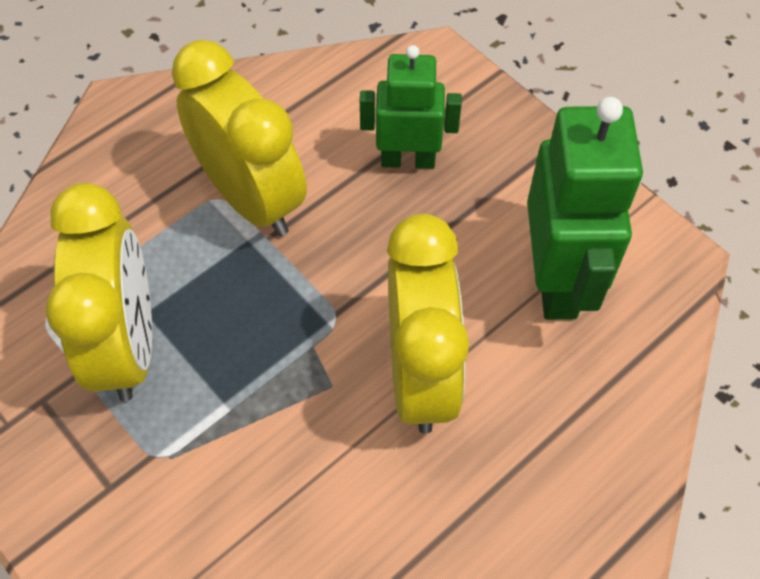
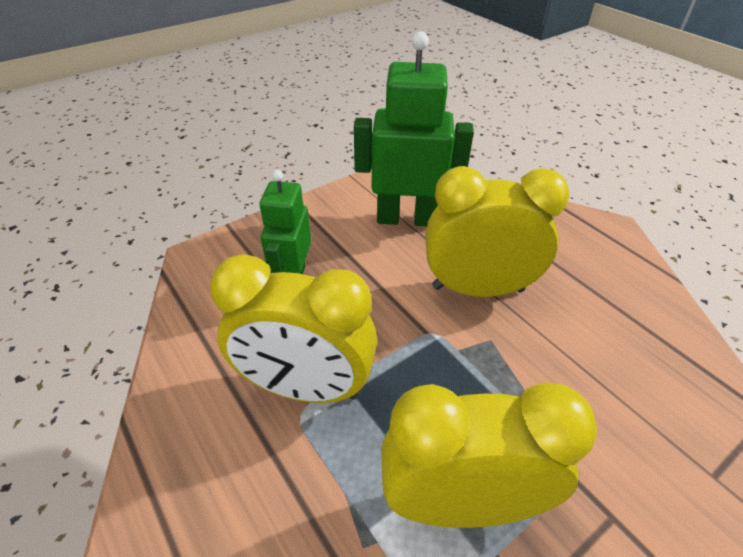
camera: 85 degrees left, 15 degrees down
yellow clock [172,40,307,236] -> yellow clock turned 135 degrees counterclockwise [210,254,377,403]

